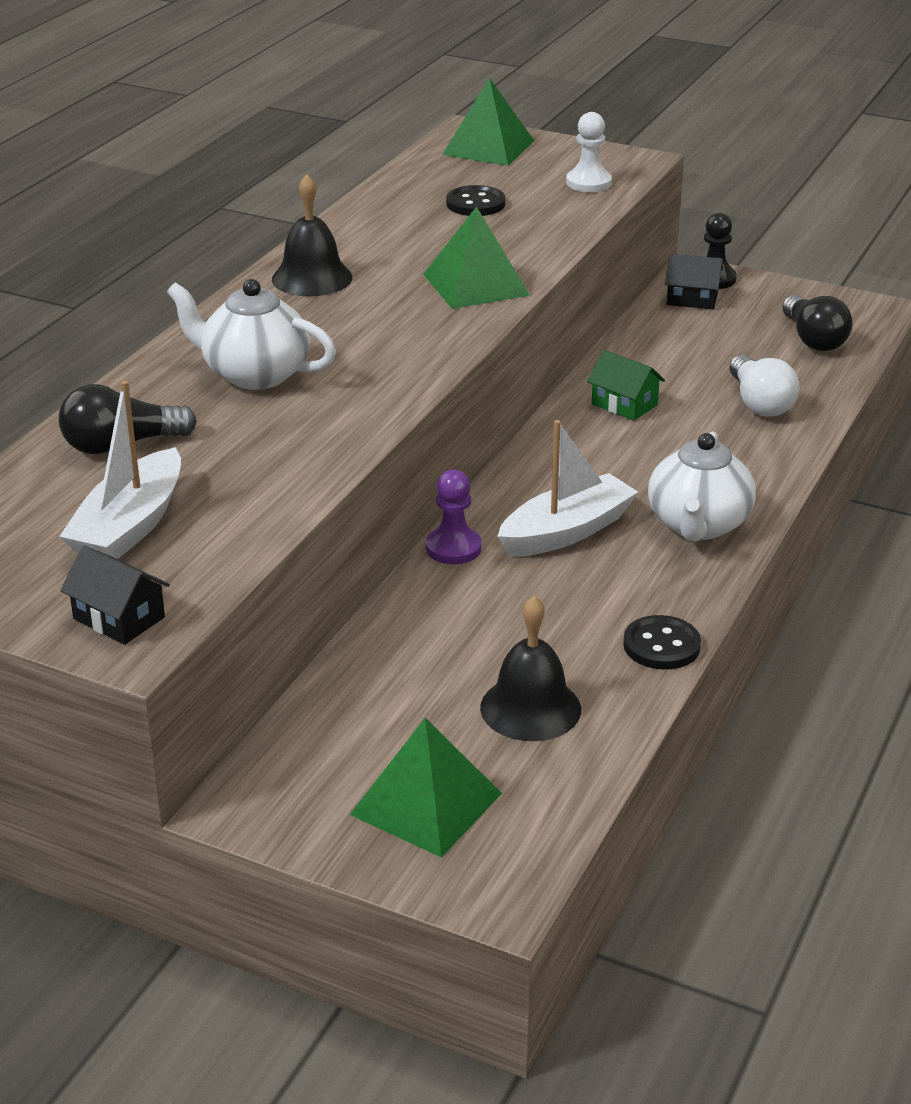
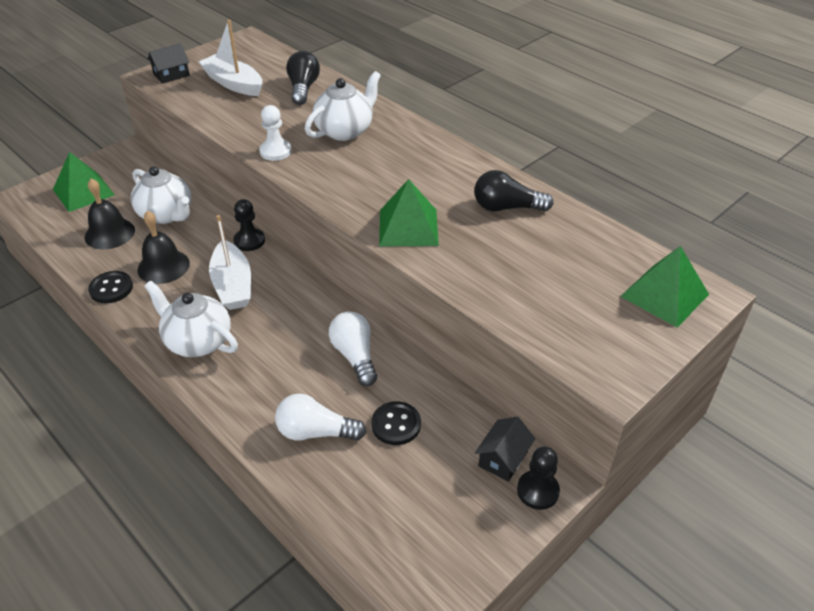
camera: 110 degrees right, 10 degrees up
black bell [272,174,352,296] -> black bell moved to [137,211,190,284]
purple pawn [426,470,482,564] -> black pawn [233,199,265,251]
black button [446,185,506,216] -> black button moved to [371,401,421,445]
white pawn [566,112,612,192] -> white pawn moved to [259,105,292,161]
green house [587,350,665,421] -> white light bulb [329,312,377,386]
black light bulb [782,295,853,351] -> black light bulb moved to [474,170,553,212]
none -> white teapot [131,166,191,224]

